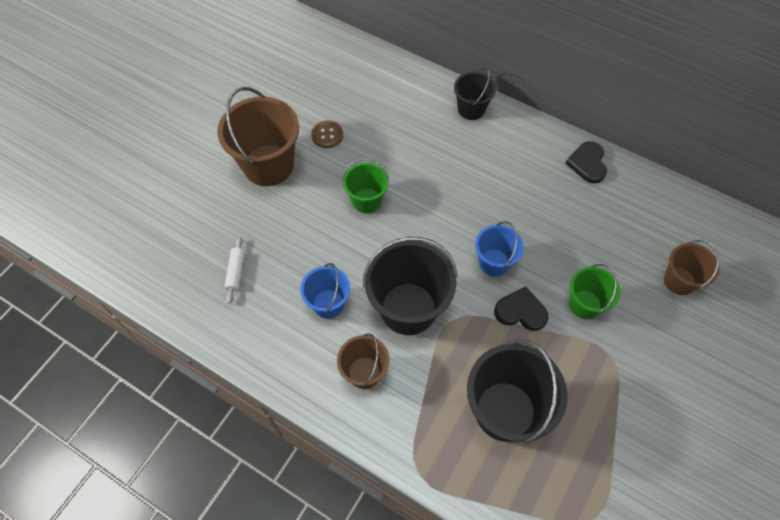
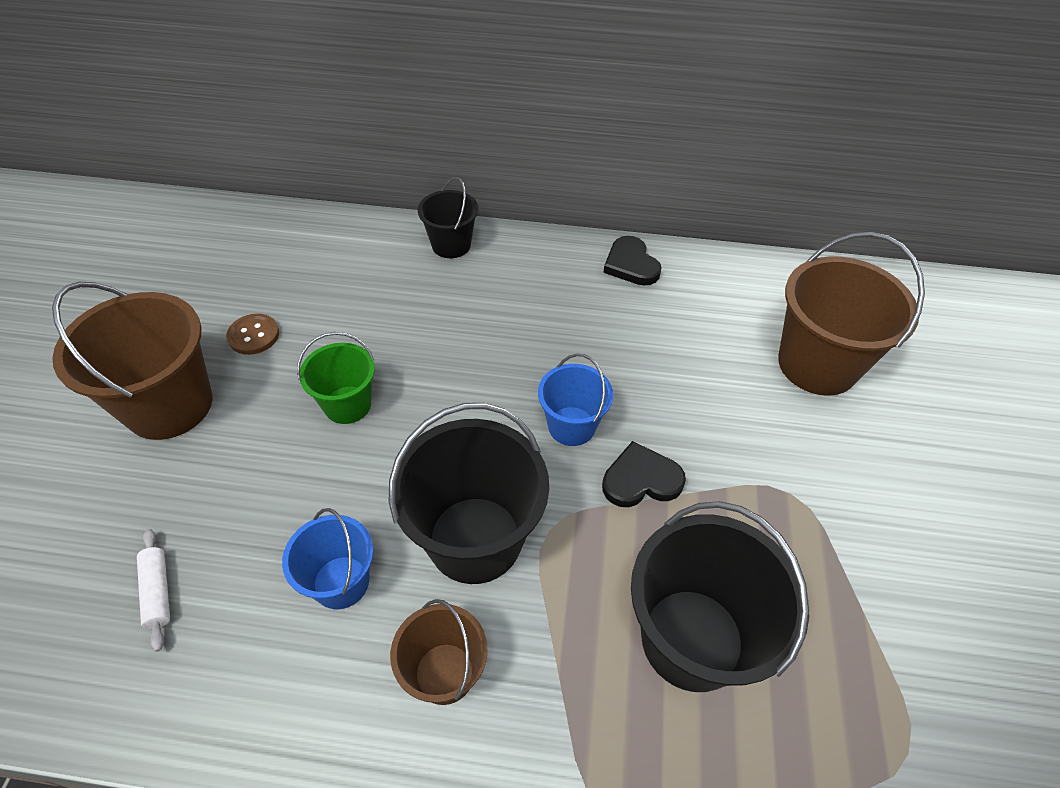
camera: 25 degrees left, 10 degrees down
green bucket [569,264,621,319] -> none
brown bucket [664,240,720,295] -> brown bucket [778,232,925,396], size x1.77

